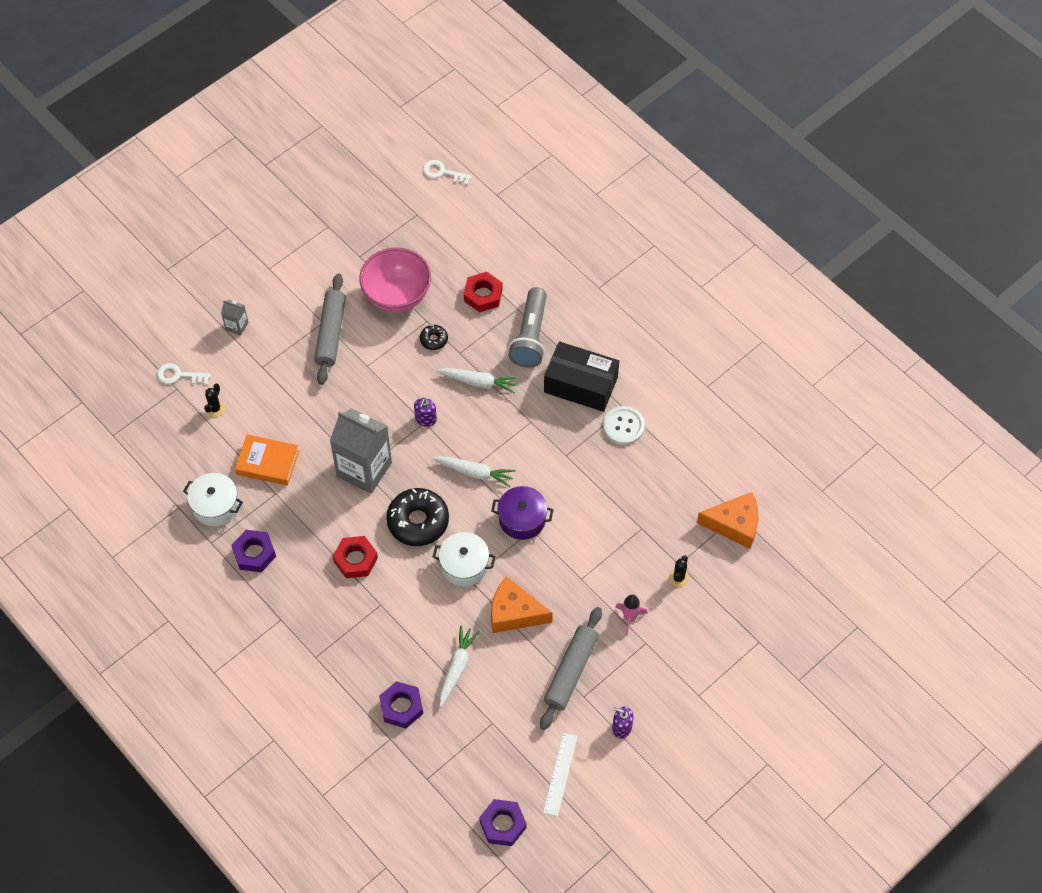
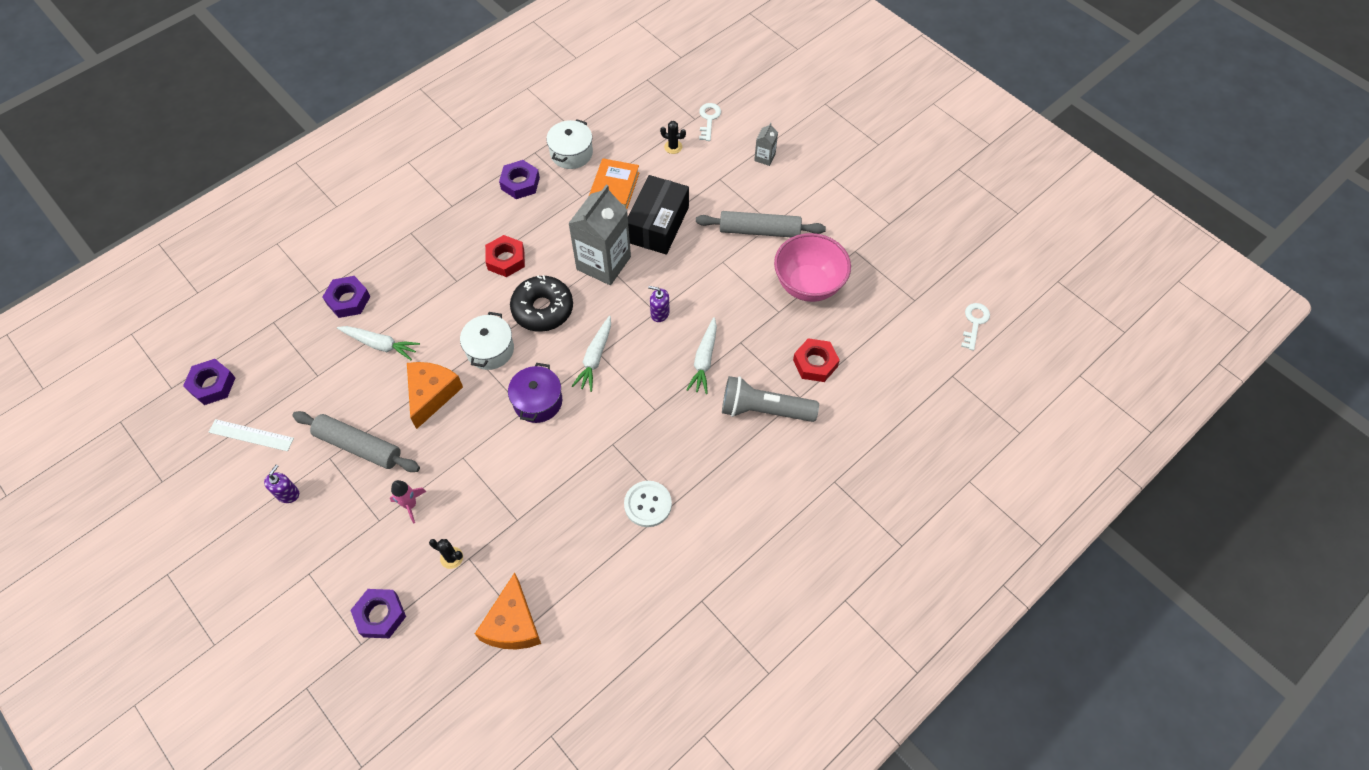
camera: 90 degrees right, 0 degrees up
black donut [420,325,448,350] -> none
black box [544,341,619,412] -> black box moved to [628,175,689,255]
none -> purple nut [350,589,406,638]

